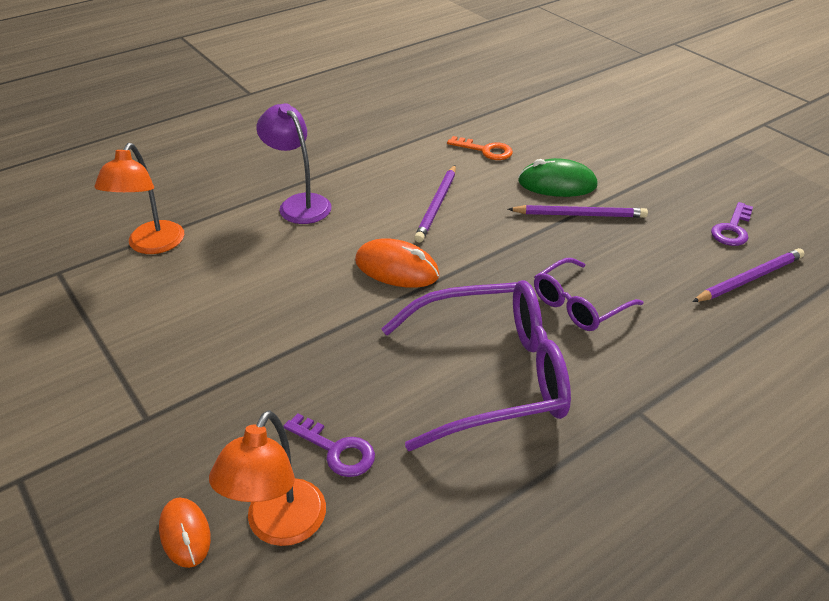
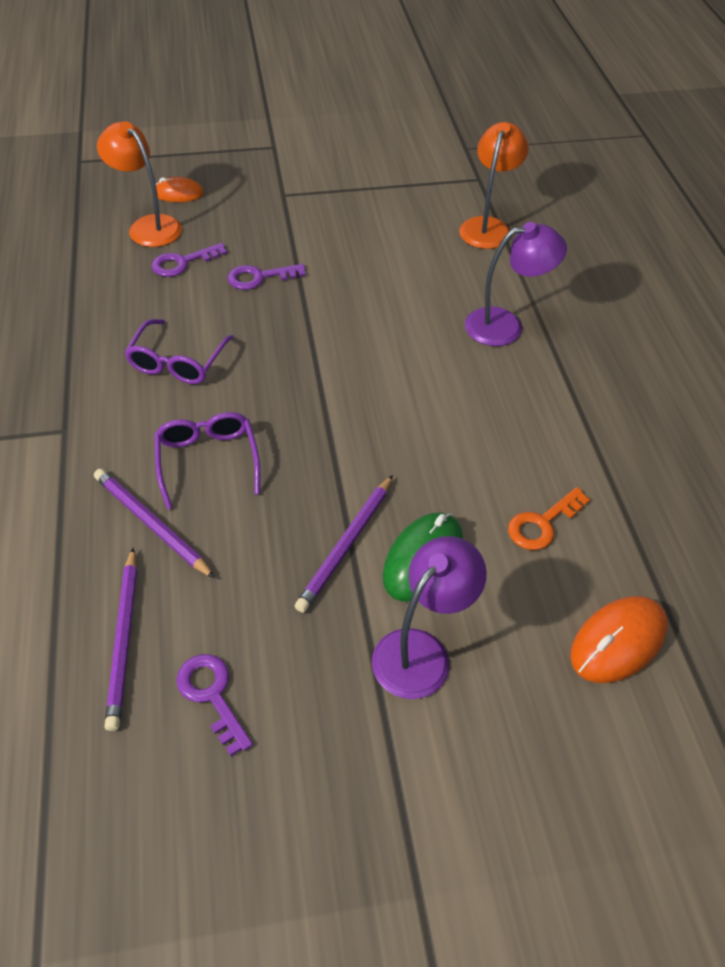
camera: 115 degrees right, 10 degrees up
orange lamp [94,143,184,254] -> orange lamp turned 75 degrees clockwise [459,122,529,249]
orange mouse [355,238,440,288] -> orange mouse moved to [570,596,668,683]
purple glasses [381,280,571,451] -> purple glasses [124,319,234,384], size x0.55
purple pencil [414,165,456,242] -> purple pencil moved to [94,469,215,578]
none -> purple key [228,264,306,290]
none -> purple lamp [372,536,487,699]

